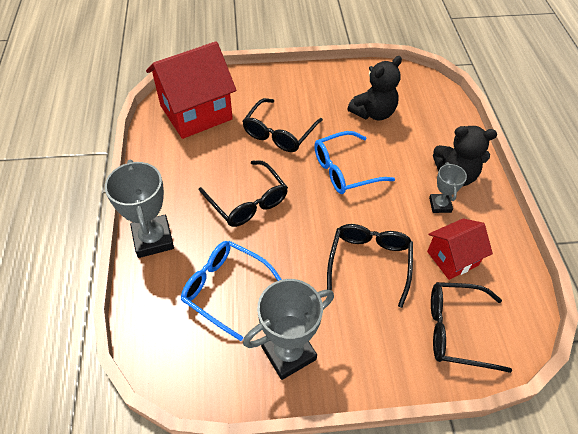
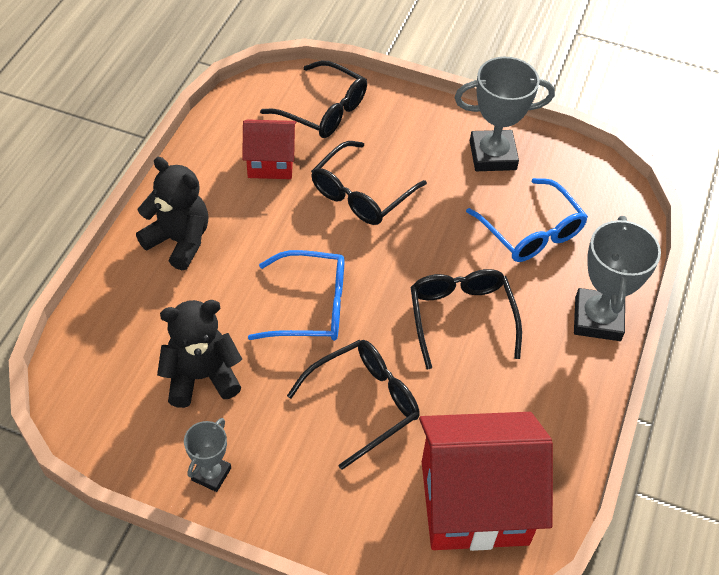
camera: 155 degrees left, 0 degrees up
grey trophy [429,162,467,213] -> grey trophy moved to [184,418,231,492]

